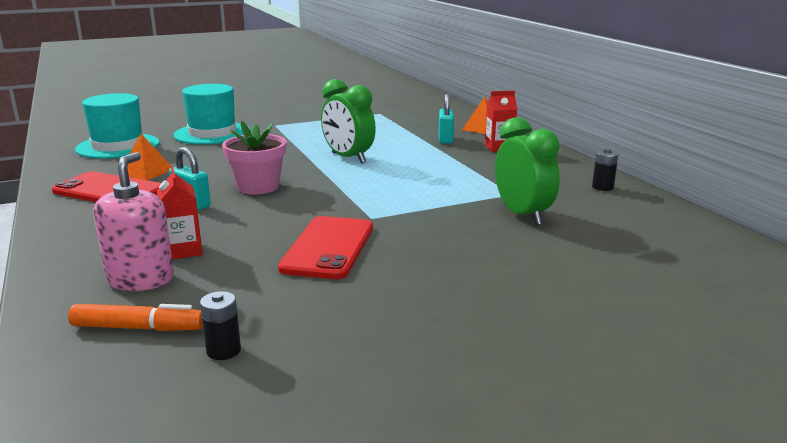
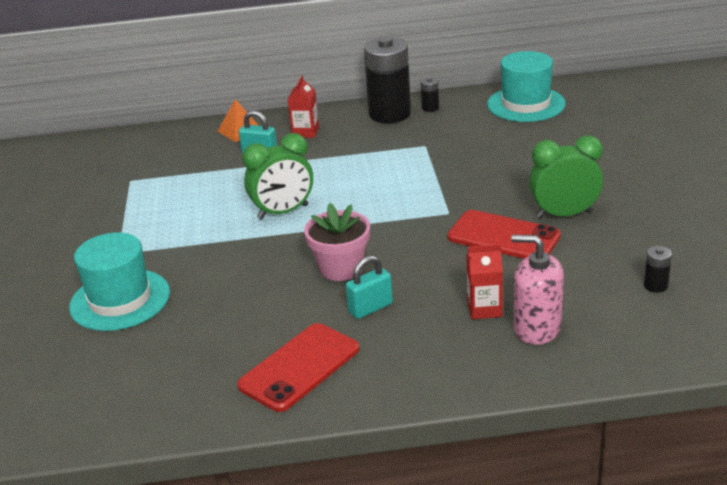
camera: 70 degrees left, 10 degrees up
orange marker [68,304,203,331] -> none
turquoise hat [75,93,160,159] -> turquoise hat moved to [487,51,566,122]
orange pyramid [118,134,172,180] -> none
green clock [495,117,560,225] -> green clock moved to [529,135,603,218]
none -> black battery [364,37,411,123]

